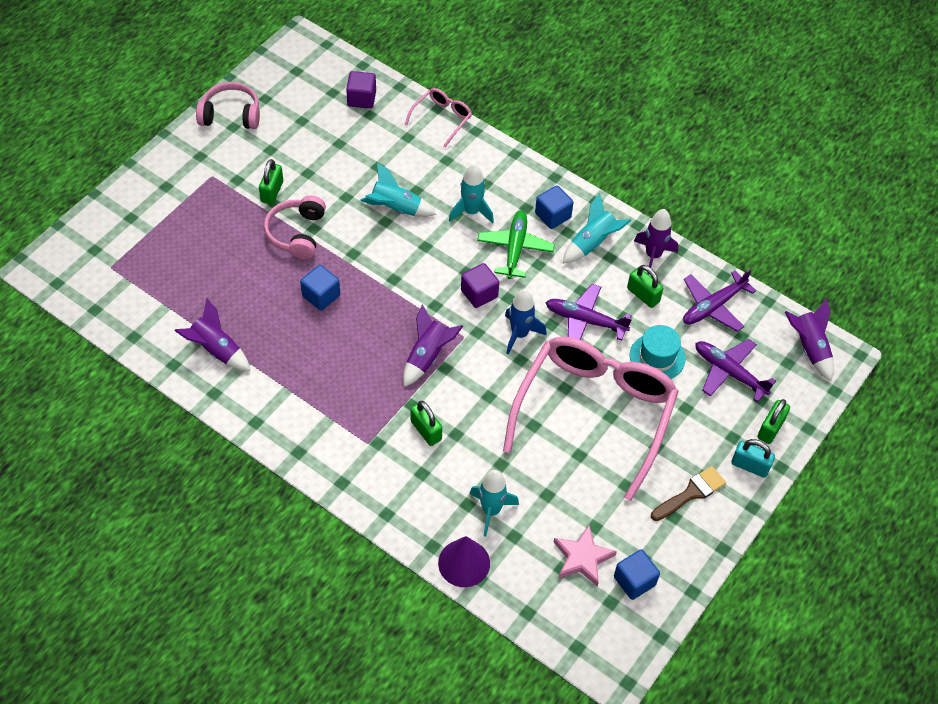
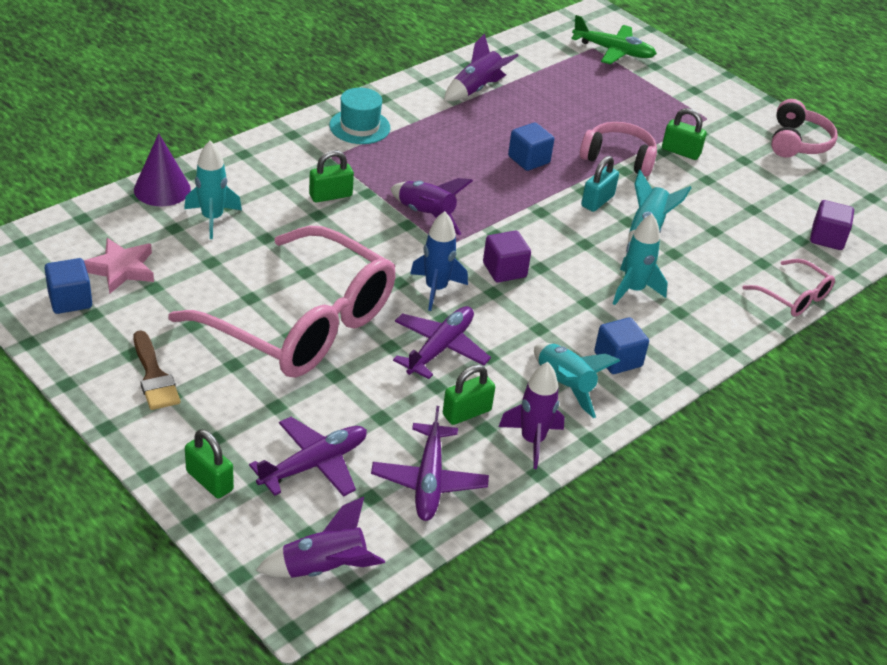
camera: 100 degrees right, 15 degrees down
green plane [477,210,555,279] -> green plane moved to [571,15,657,64]
turquoise hat [630,325,686,379] -> turquoise hat moved to [330,88,390,144]
purple plane [683,269,756,332] -> purple plane turned 150 degrees counterclockwise [371,406,489,521]
turquoise padlock [731,439,775,478] -> turquoise padlock moved to [581,156,619,212]

